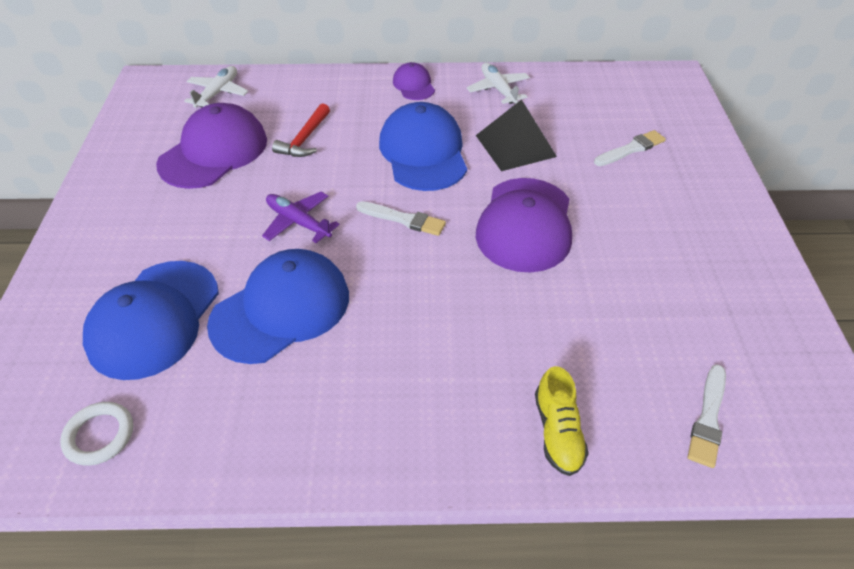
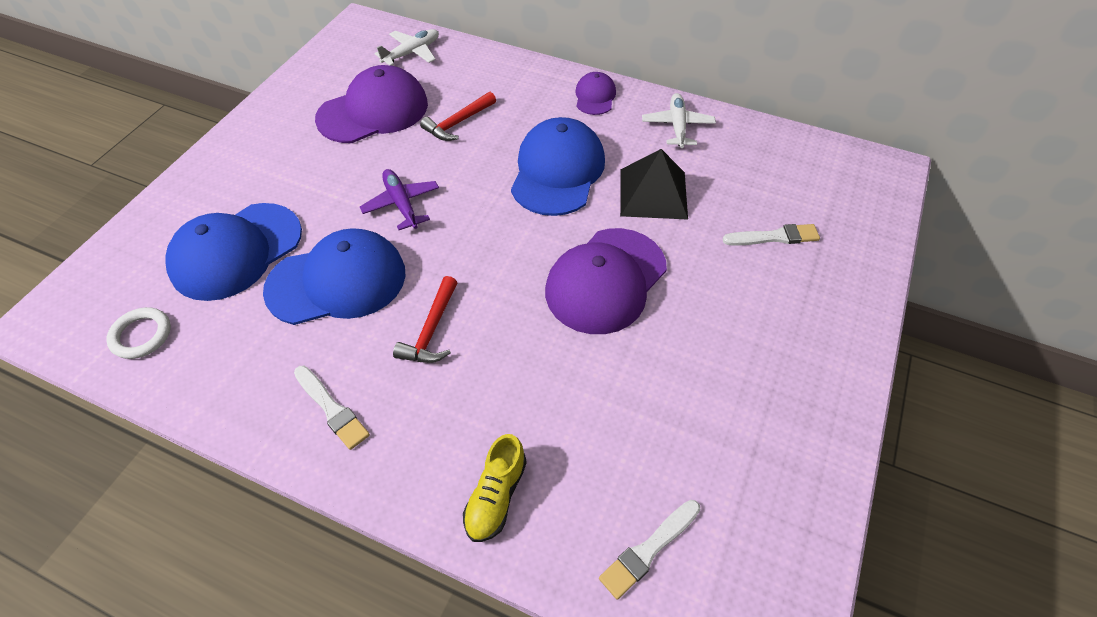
camera: 25 degrees right, 5 degrees up
white brush [356,201,446,236] -> white brush moved to [294,366,370,450]
none -> red hammer [393,276,458,363]

